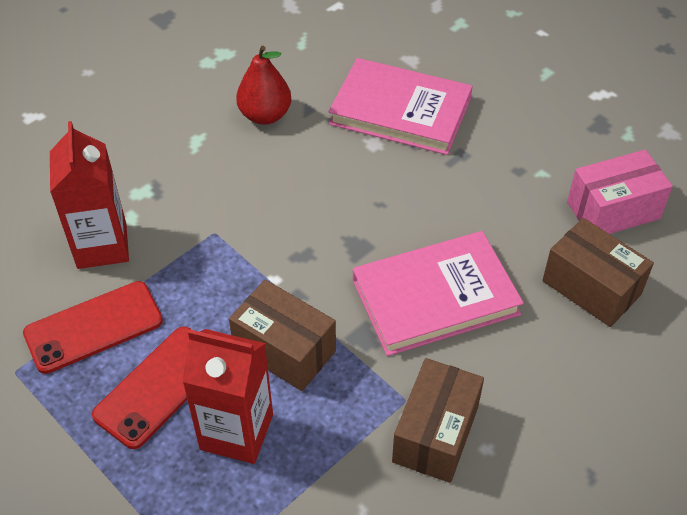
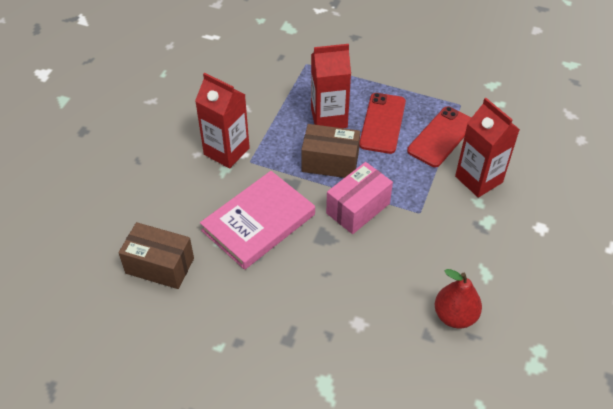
camera: 155 degrees right, 0 degrees up
pink book [329,58,473,155] -> none
brown box [392,358,484,483] -> red carton [195,72,250,168]
pink box [567,150,673,234] -> pink box moved to [326,162,393,234]

